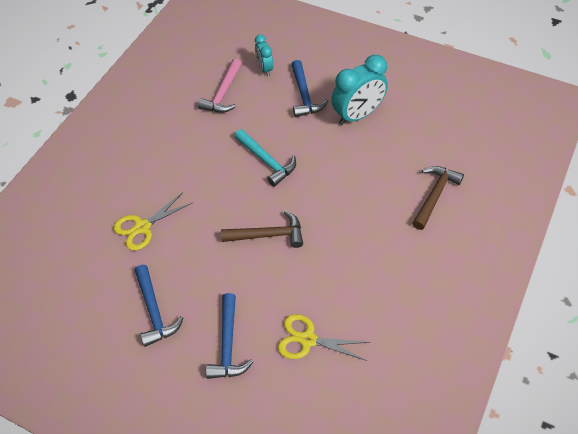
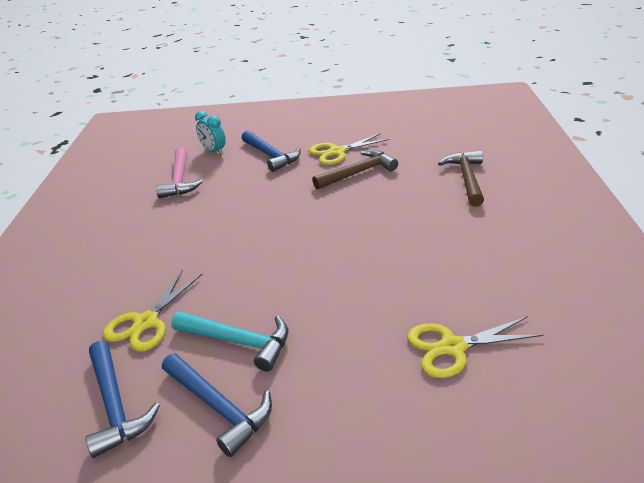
camera: 25 degrees left, 20 degrees down
blue hammer [206,293,253,379] -> blue hammer moved to [86,341,160,458]
brown hammer [221,211,303,248] -> brown hammer moved to [312,150,398,190]
turquoise hammer [234,129,296,187] -> turquoise hammer moved to [171,311,288,372]
turquoise clock [331,55,388,125] -> yellow scissors [309,133,390,165]

